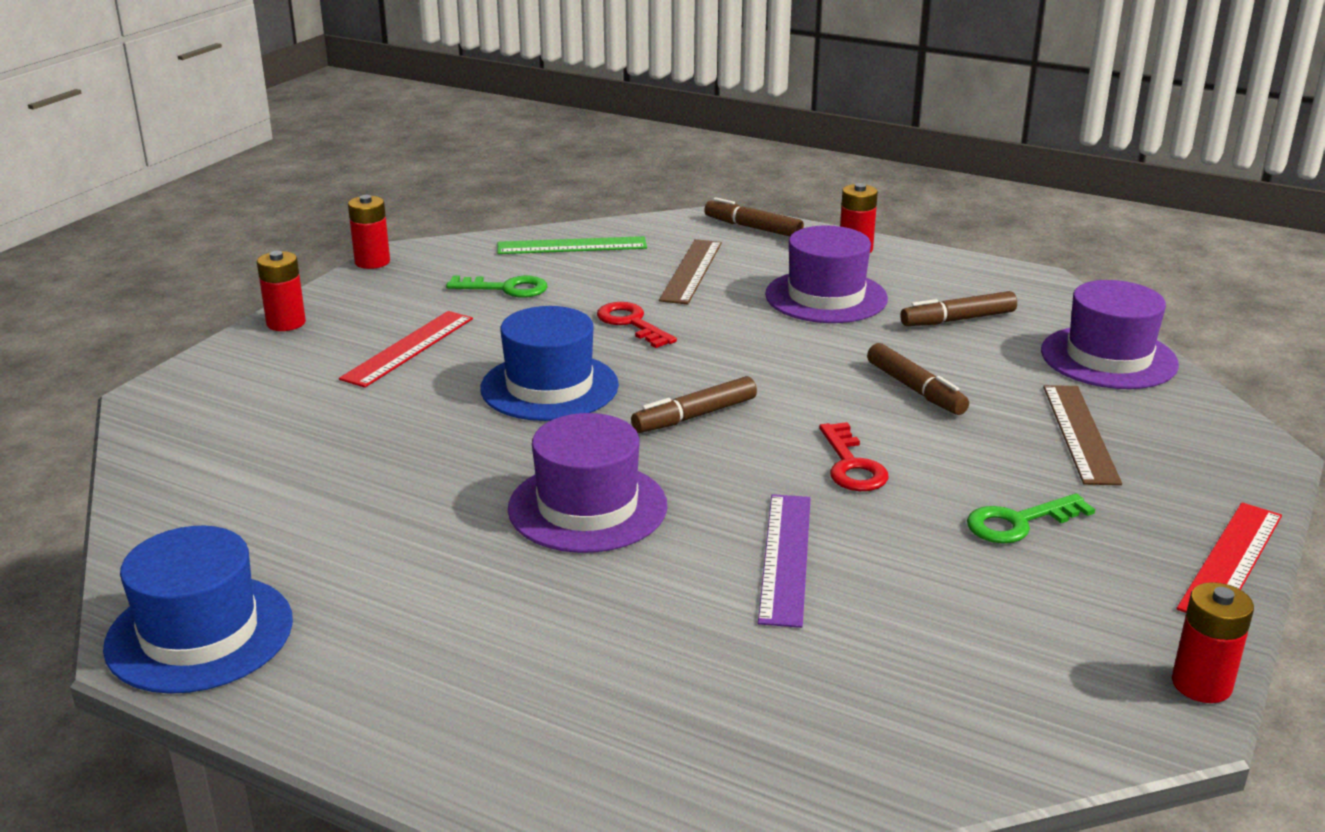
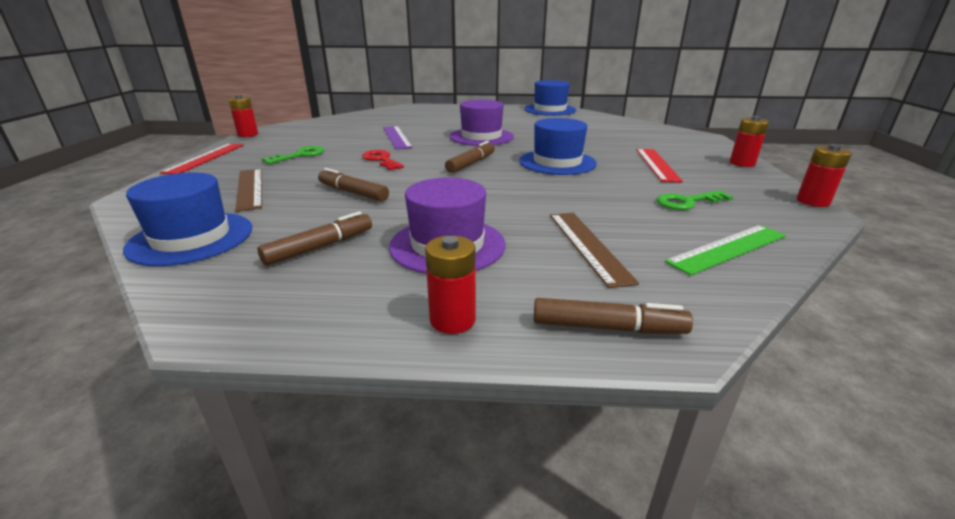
camera: 155 degrees right, 0 degrees up
red key [597,302,677,348] -> none
purple hat [1041,280,1179,389] -> blue hat [123,172,252,266]

